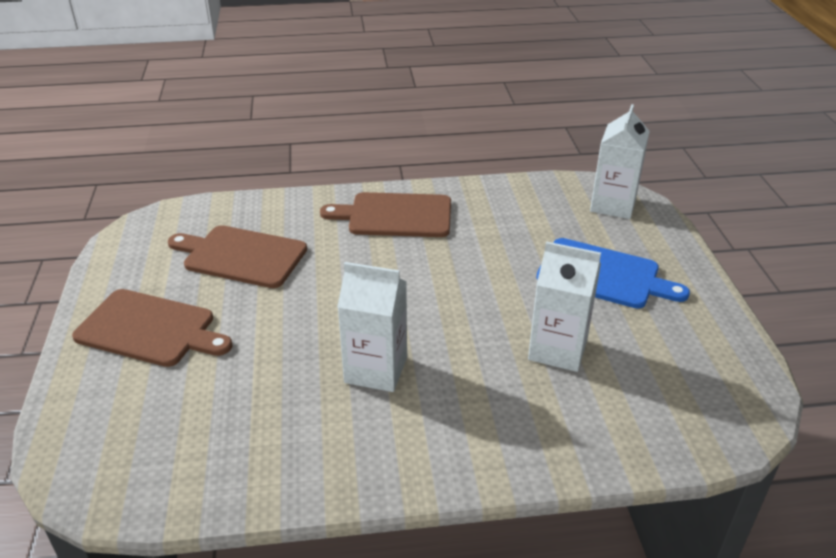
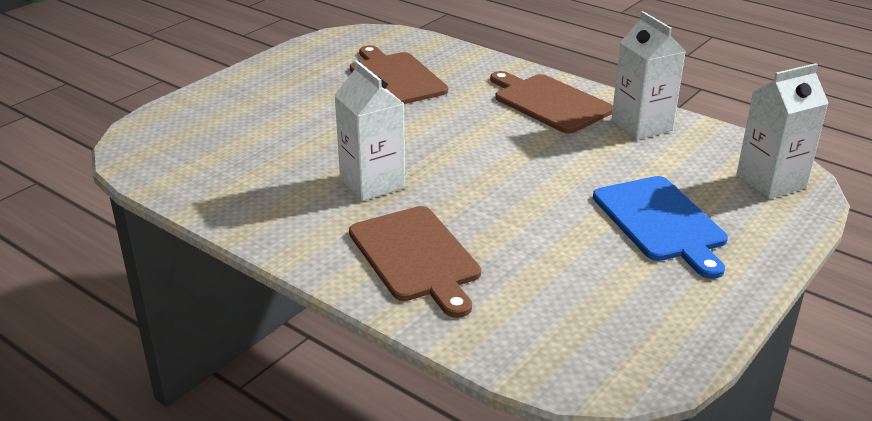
camera: 45 degrees right, 5 degrees down
brown cutting board [72,289,232,367] -> brown cutting board moved to [349,206,481,318]
white carton [528,241,601,372] -> white carton moved to [611,11,686,139]

